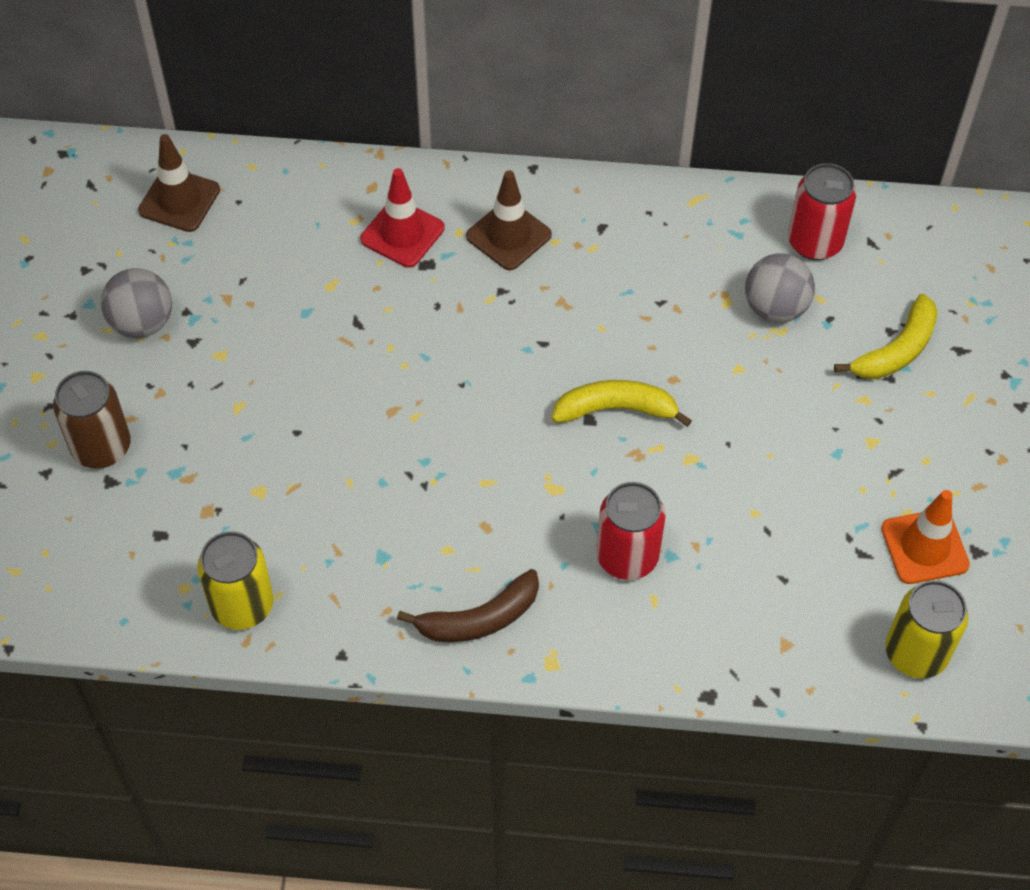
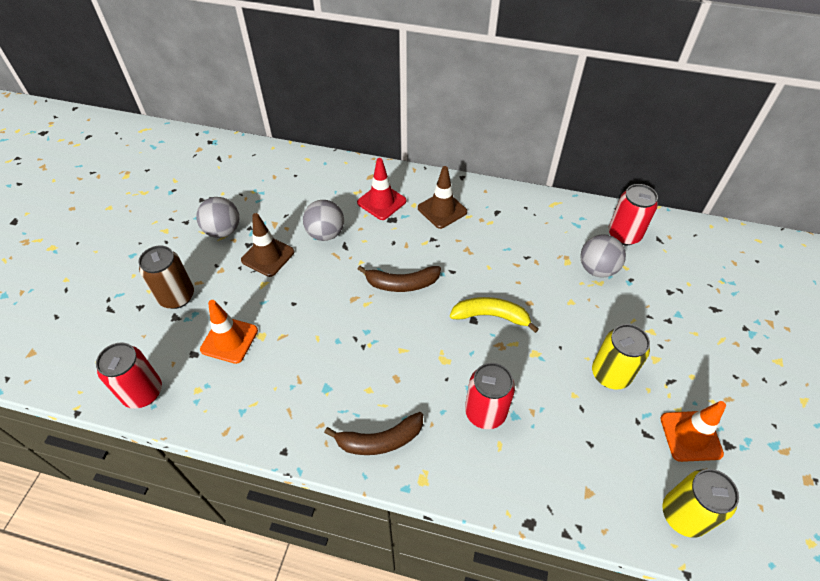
camera: 10 degrees right, 5 degrees down
brown traffic cone [138,134,220,232] -> brown traffic cone moved to [241,213,294,277]
yellow can [197,531,274,630] -> yellow can moved to [592,324,650,389]
yellow banana [834,294,938,379] -> none
none -> red can [96,342,162,409]
none -> orange traffic cone [200,300,258,364]
none -> grey ball [303,200,344,241]
none -> brown banana [357,266,441,292]

